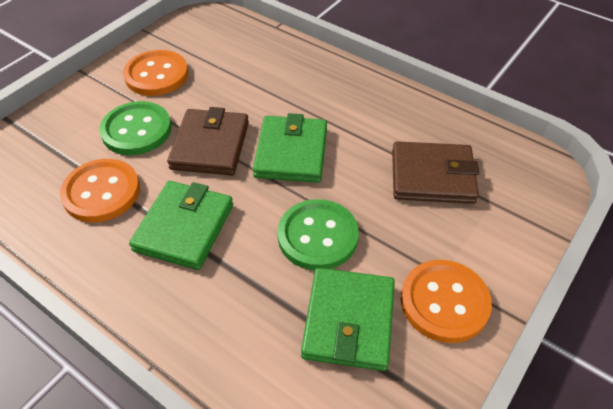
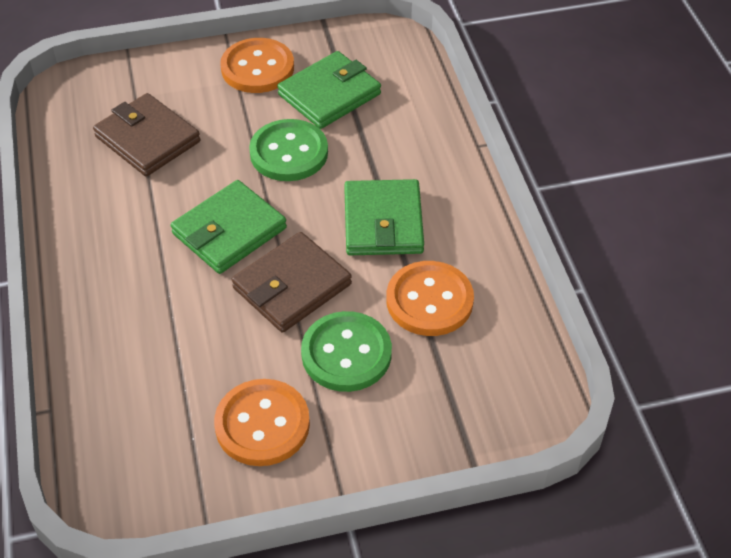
camera: 140 degrees left, 0 degrees up
green wallet [129,181,233,270] -> green wallet turned 60 degrees counterclockwise [344,179,424,255]

